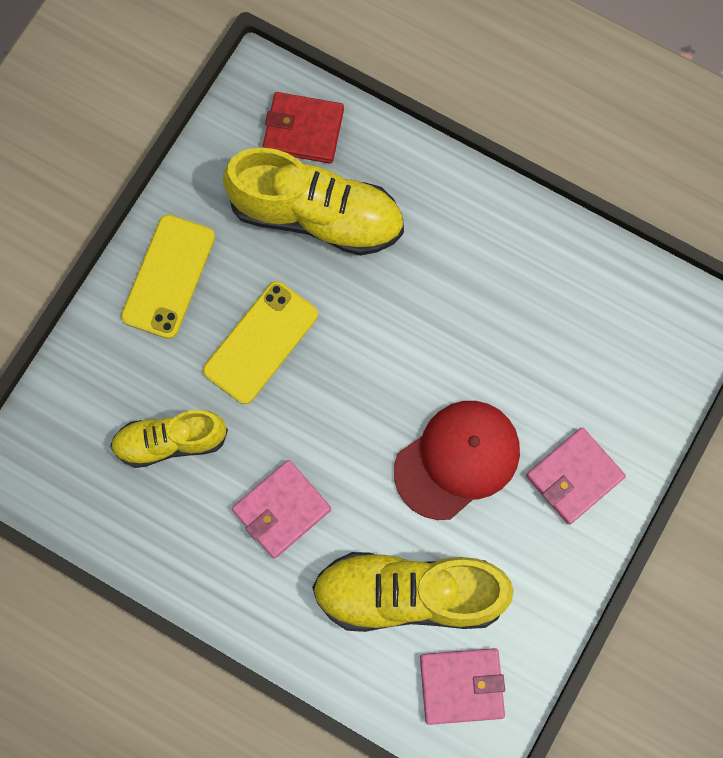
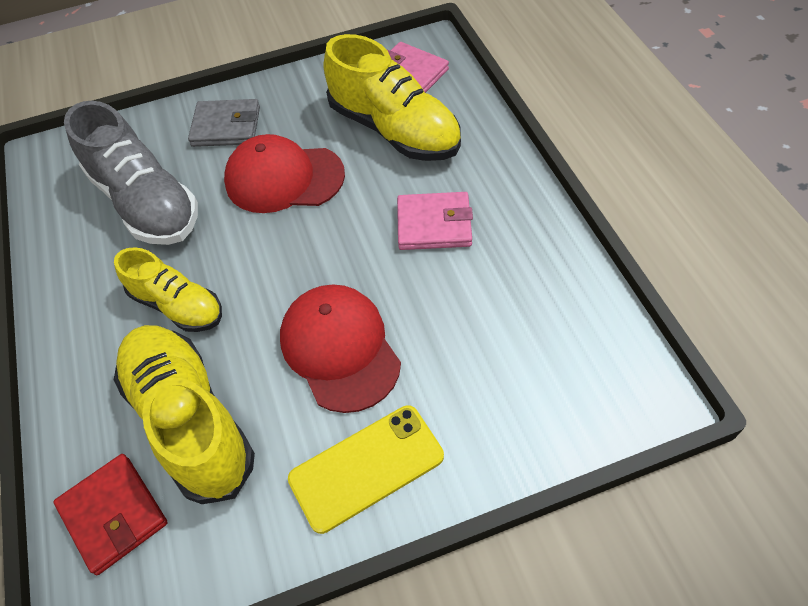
camera: 135 degrees left, 20 degrees down
yellow shoe [110,410,228,468] -> yellow shoe moved to [114,247,222,332]
yellow phone [203,281,318,404] -> red cap [280,284,401,413]
pink wallet [526,427,626,525] -> grey wallet [188,99,260,147]
none -> grey shoe [64,101,198,245]

